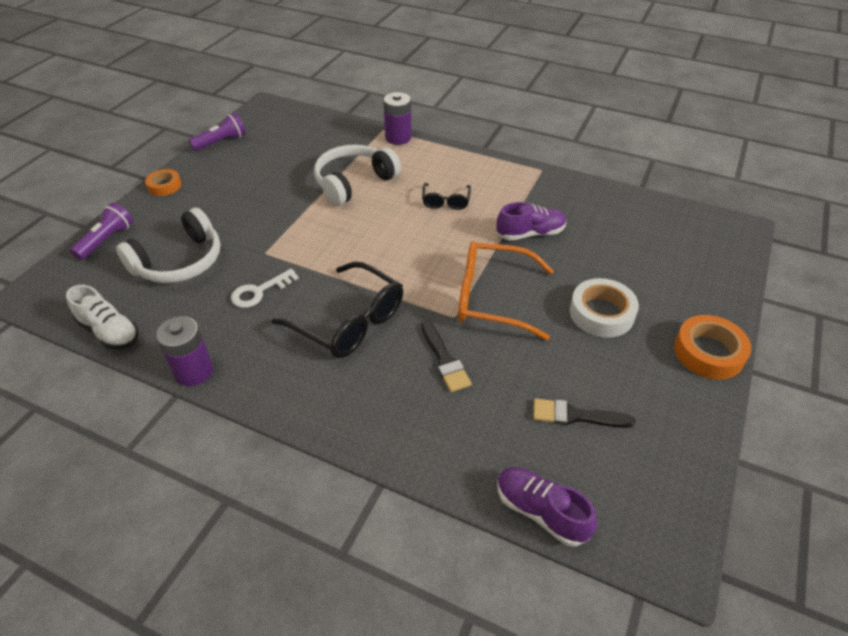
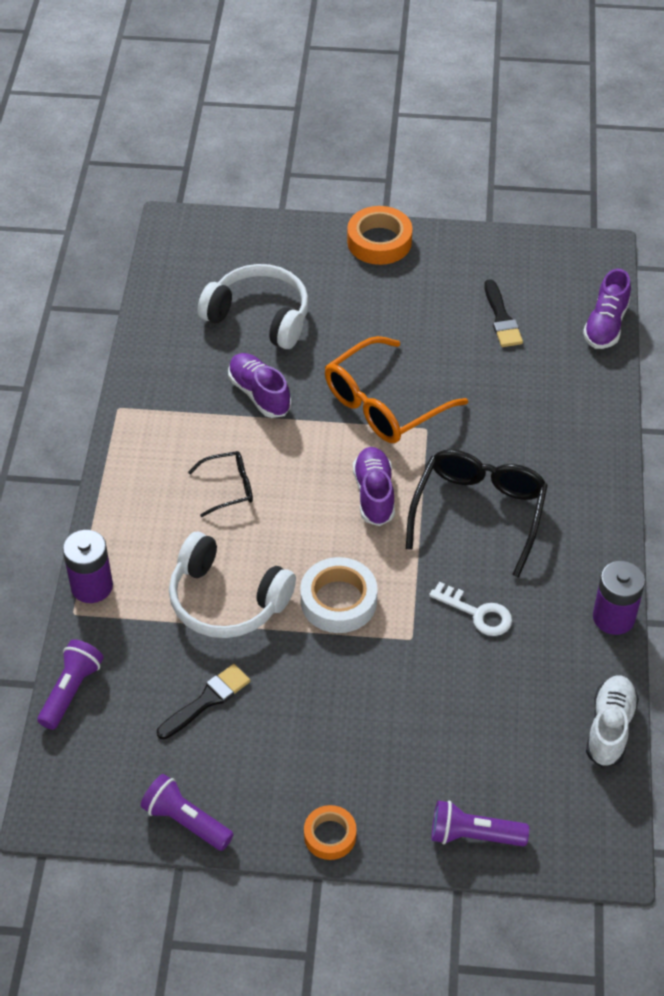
camera: 110 degrees left, 5 degrees up
white headphones [116,208,221,283] -> white headphones moved to [198,264,309,349]
black brush [421,321,472,392] -> black brush moved to [157,664,250,739]
orange glasses [458,241,554,340] -> orange glasses turned 60 degrees clockwise [325,336,468,443]
white tape [570,278,639,338] -> white tape moved to [300,557,377,633]
none -> purple flashlight [37,640,104,730]
none -> purple shoe [353,447,395,526]

